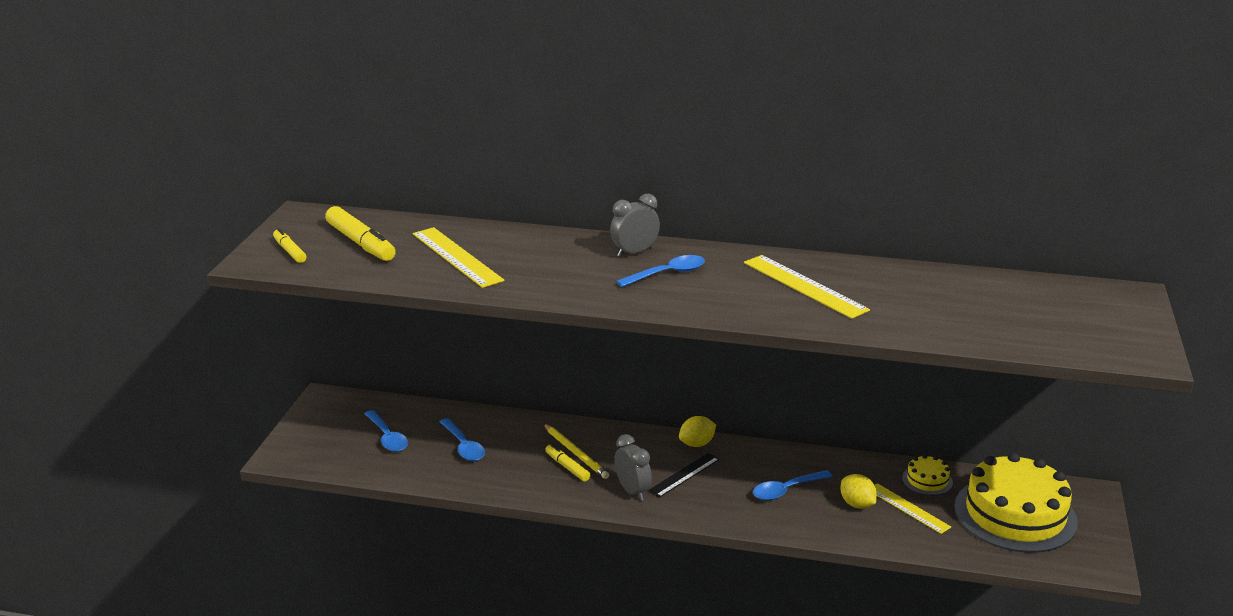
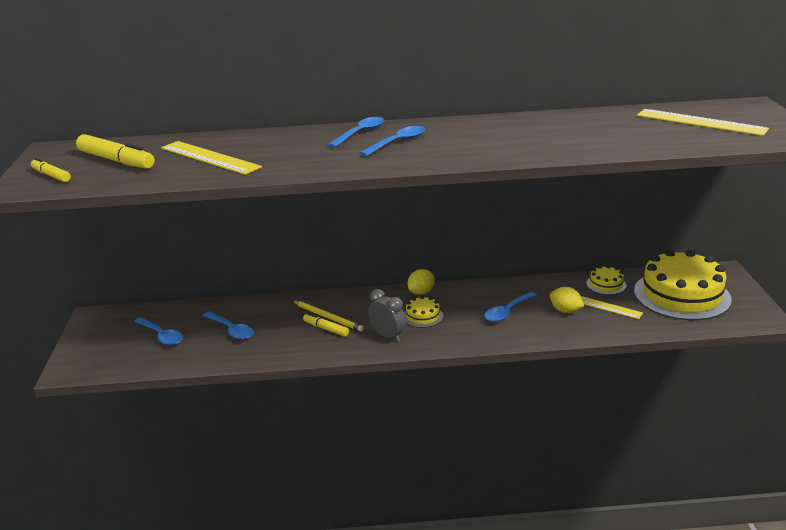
camera: 15 degrees left, 0 degrees up
grey clock [610,194,660,257] -> blue spoon [328,117,385,148]
black ruler [648,453,720,498] -> yellow cake [404,296,443,328]
yellow ruler [744,255,870,319] -> yellow ruler moved to [637,109,769,136]

